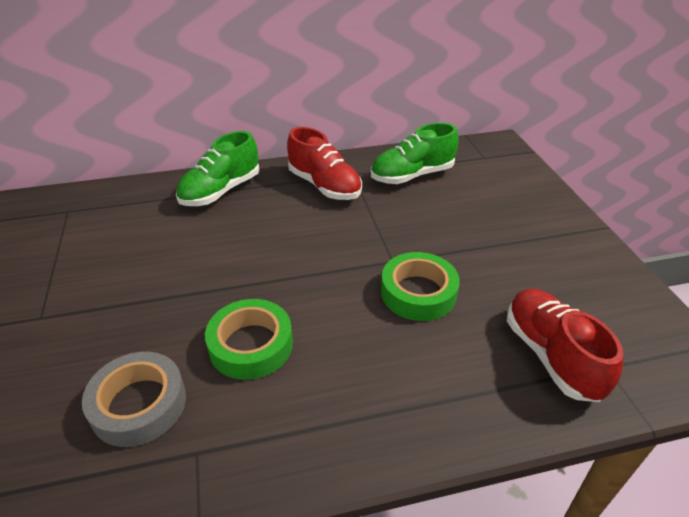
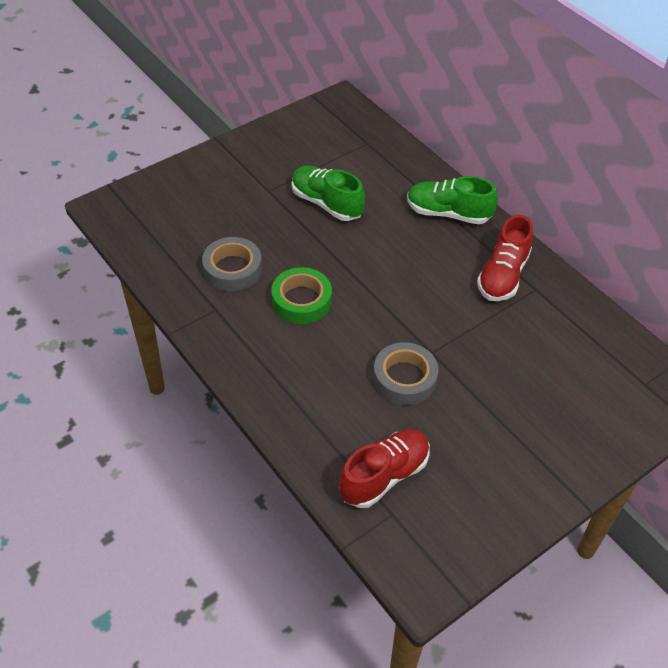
camera: 65 degrees right, 10 degrees up
green shoe [371,122,459,184] -> green shoe moved to [292,165,365,221]
green tape [381,252,460,321] -> grey tape [373,342,439,405]

